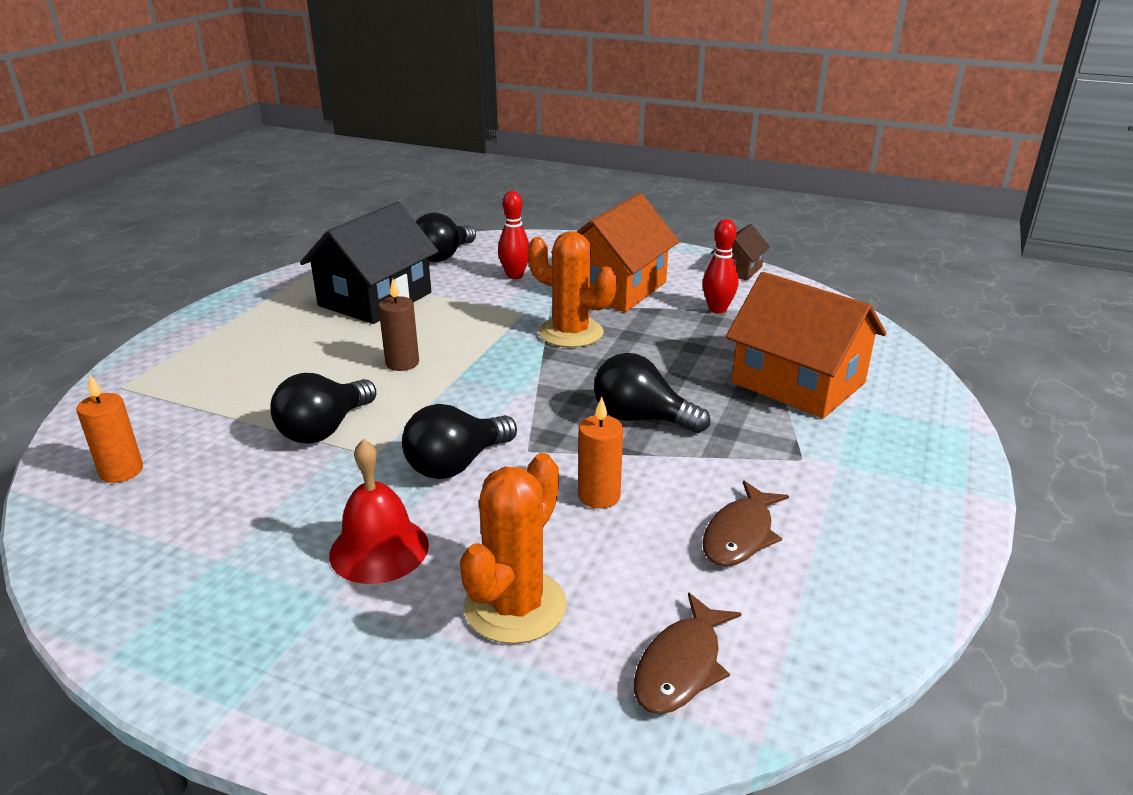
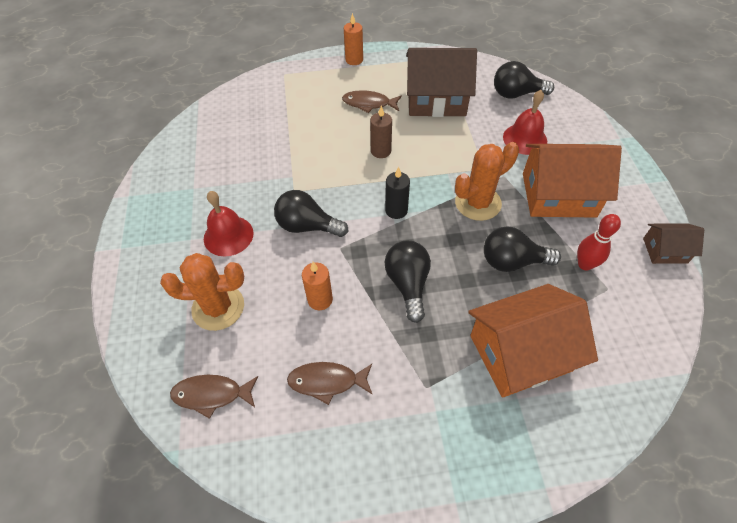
camera: 60 degrees right, 25 degrees up
orange candle [76,374,143,483] -> orange candle moved to [344,13,363,65]
black light bulb [270,373,376,443] -> black light bulb moved to [484,226,561,272]
black house [300,202,438,324] -> brown house [406,48,477,117]
red bowling pin [498,191,529,279] -> red bell [503,90,547,155]
orange cactus [528,231,617,348] -> orange cactus turned 60 degrees clockwise [455,142,519,221]
orange house [726,272,886,418] -> orange house turned 60 degrees clockwise [468,284,598,398]
none -> brown fish [342,90,402,113]
none -> black candle [385,167,410,219]

